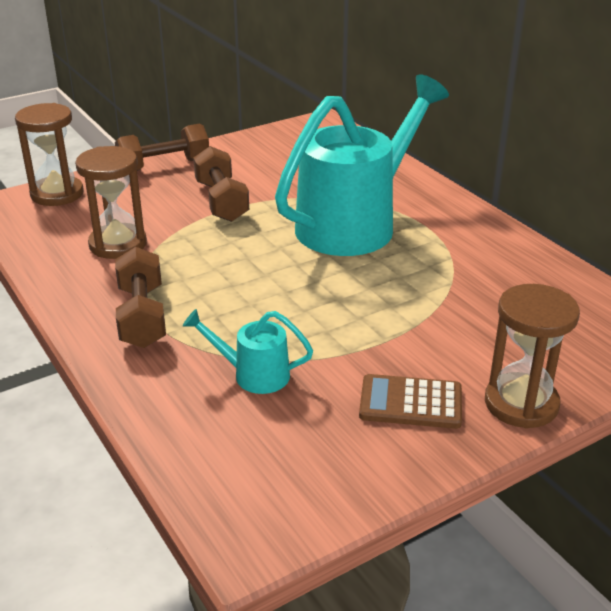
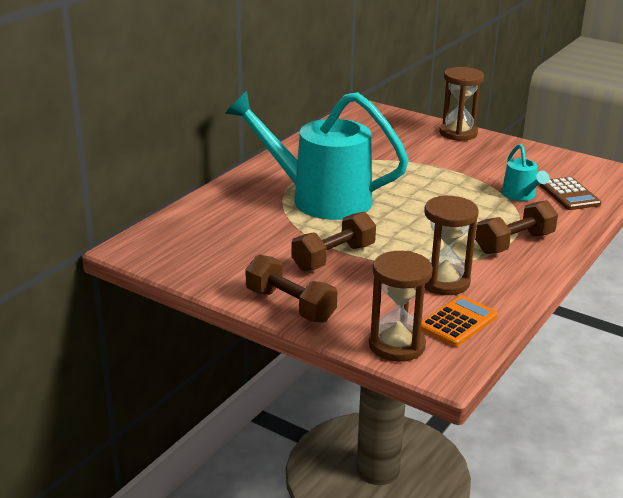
camera: 115 degrees left, 5 degrees down
brown calculator [359,374,462,429] -> brown calculator moved to [540,177,601,210]
none -> orange calculator [421,295,498,347]

